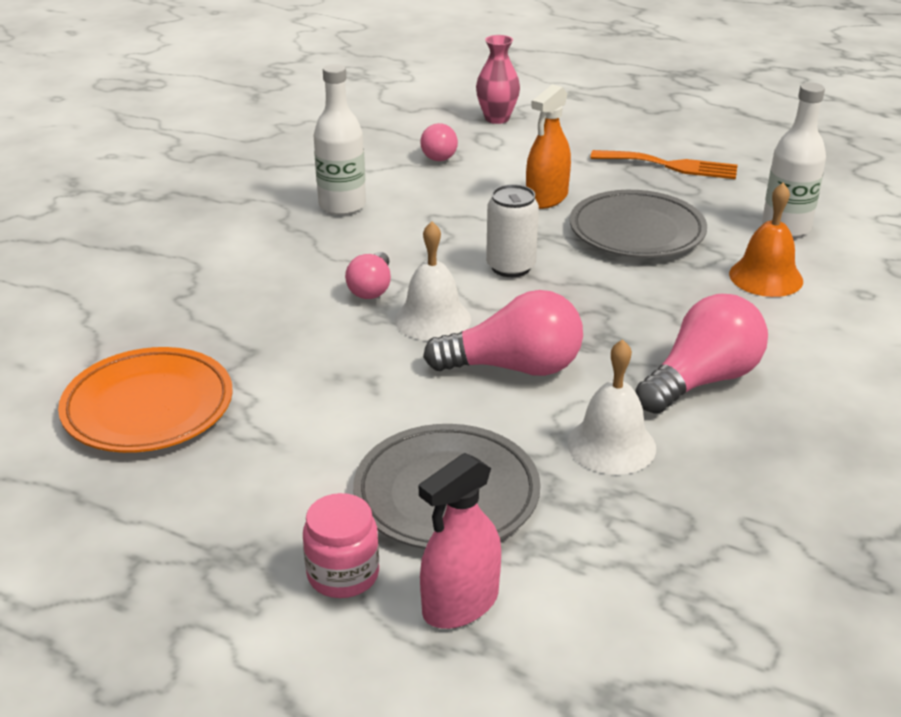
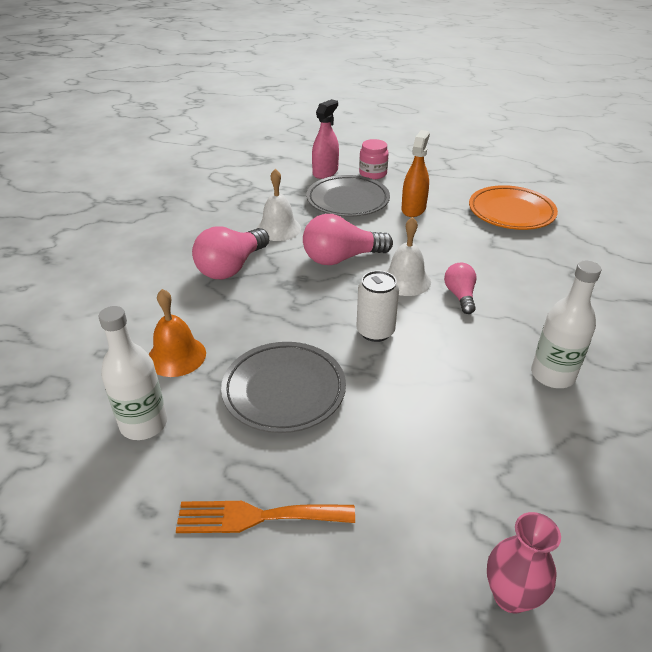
camera: 165 degrees right, 5 degrees up
pink light bulb [420,123,458,161] -> none
orange spray bottle [526,84,571,209] -> orange spray bottle moved to [401,130,430,217]

